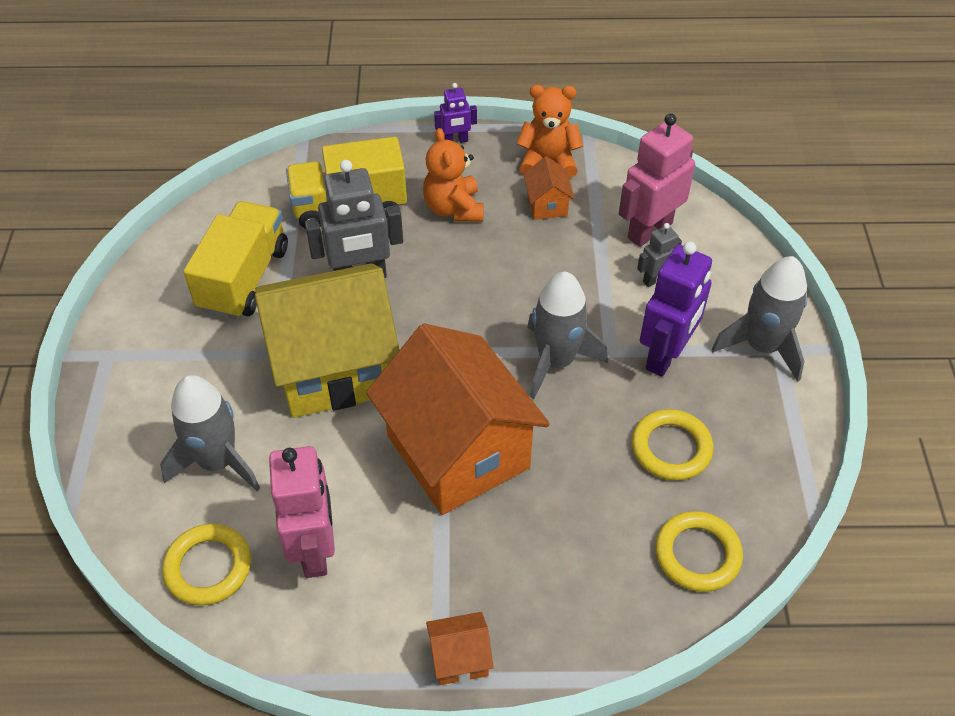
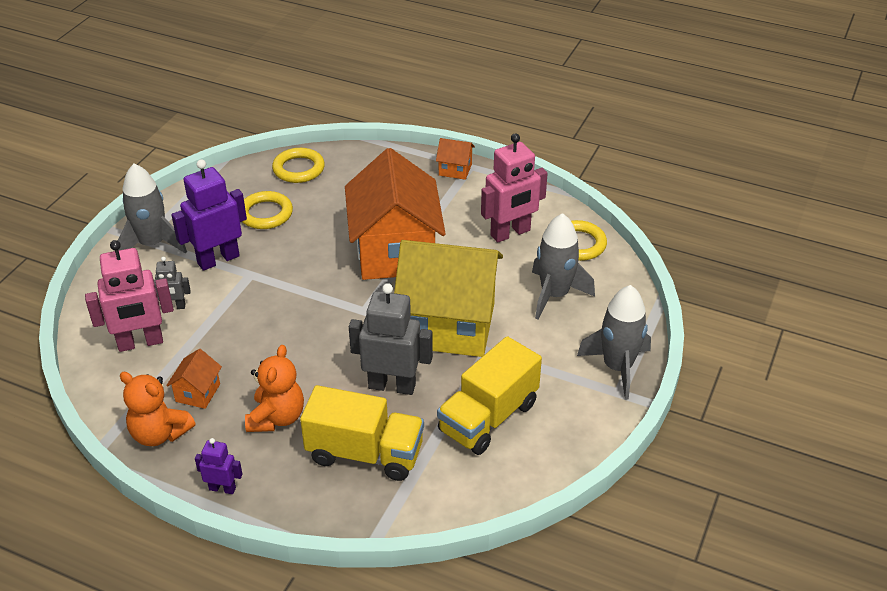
camera: 155 degrees left, 10 degrees down
pink robot [269,446,335,578] -> pink robot turned 135 degrees counterclockwise [481,133,548,243]
grey rocket [527,271,608,399] -> grey rocket moved to [577,285,651,400]

